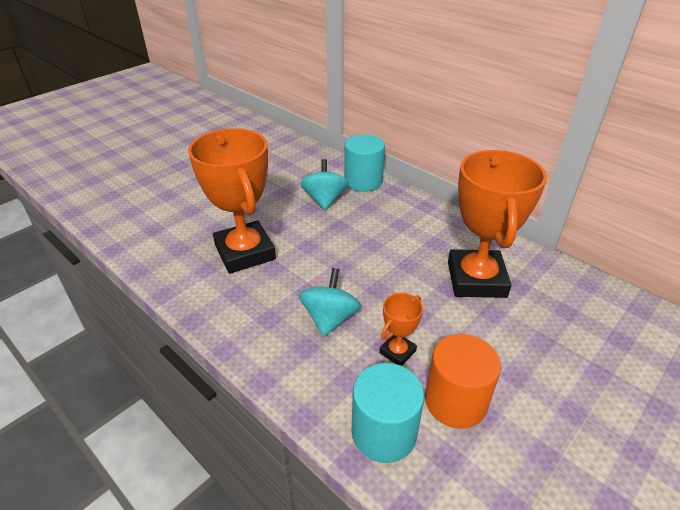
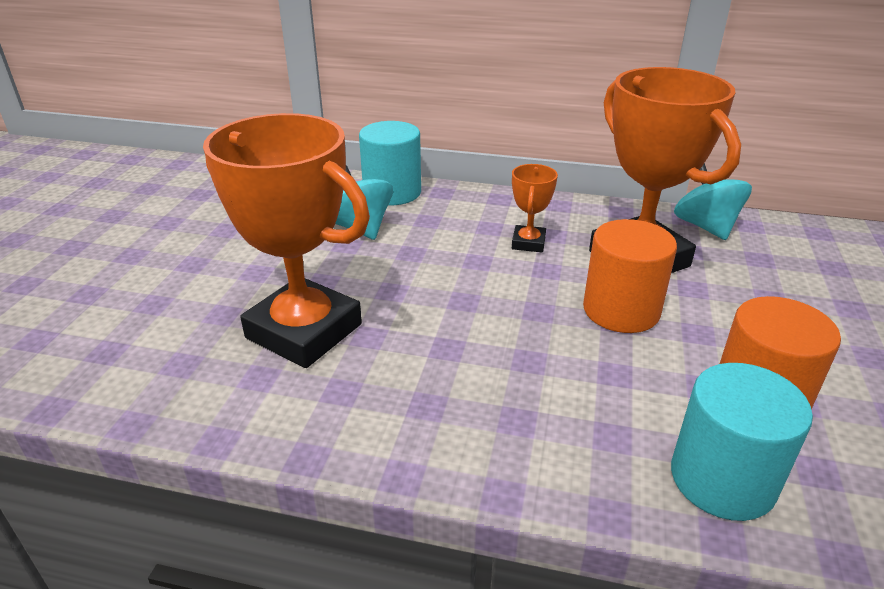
camera: 30 degrees left, 5 degrees down
turquoise spinning top [299,268,361,337] -> turquoise spinning top moved to [674,163,752,240]
orange trophy [379,293,423,366] -> orange trophy moved to [512,164,558,252]
none -> orange cylinder [583,219,677,333]

